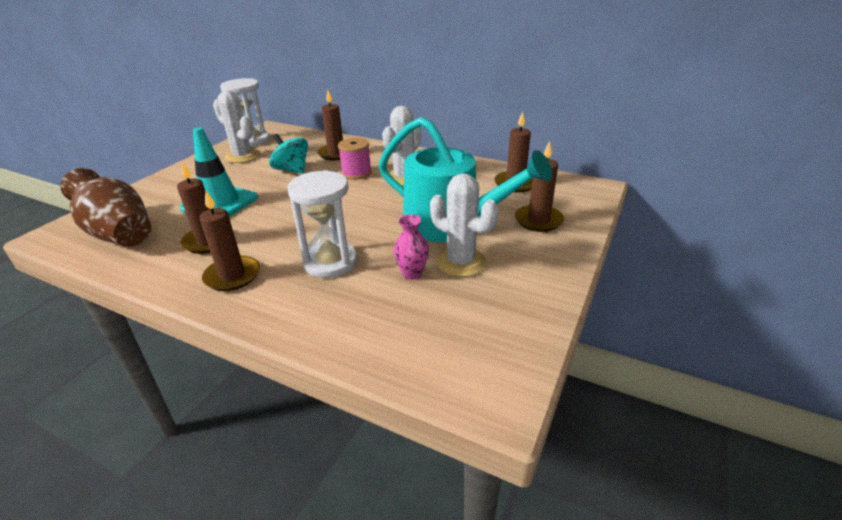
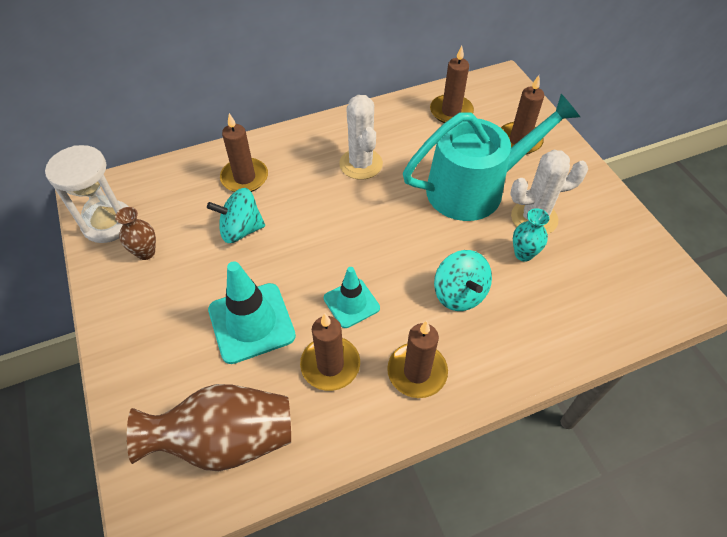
camera: 50 degrees left, 20 degrees up
white cactus [213,90,260,163] -> brown vase [115,207,156,260]
white hourglass [287,170,357,278] -> turquoise spinning top [434,250,492,311]
pink spool [338,138,372,180] -> none
pink vase [393,214,429,280] -> turquoise vase [513,208,549,262]
none -> turquoise traffic cone [324,267,380,328]

